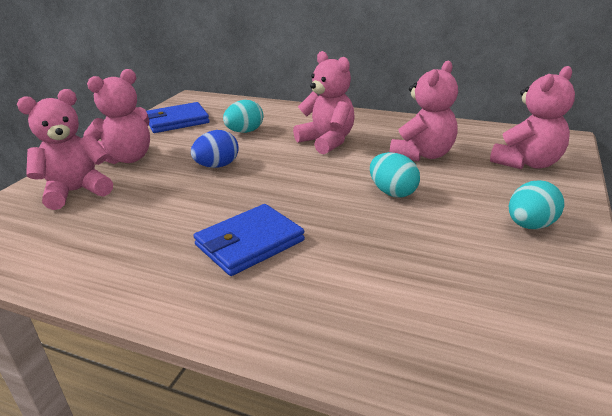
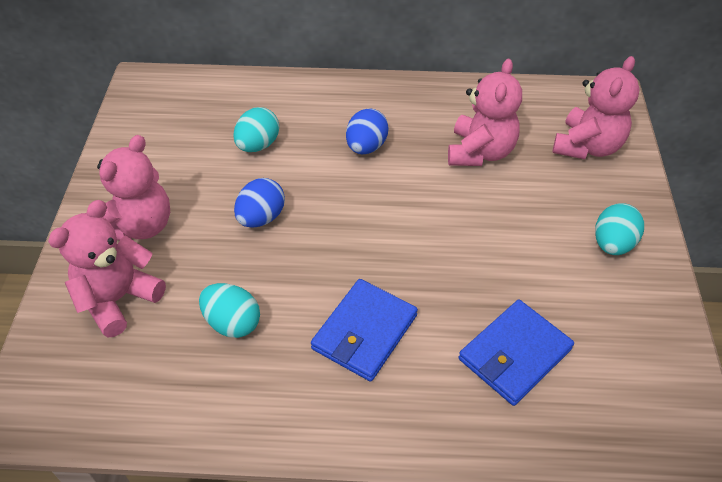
camera: 20 degrees left, 20 degrees up
blue wallet [146,102,210,133] -> blue wallet moved to [459,300,574,406]
pink teddy bear [293,51,355,154] -> blue egg [346,108,389,154]
turquoise egg [370,152,420,197] -> turquoise egg moved to [199,283,260,338]

